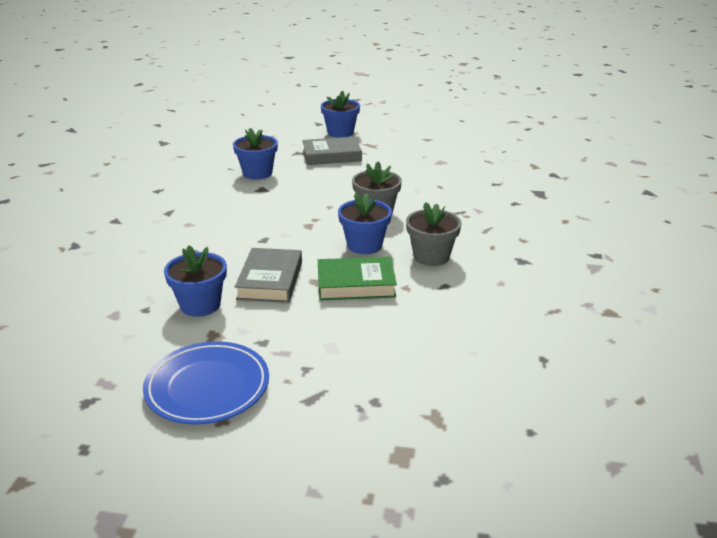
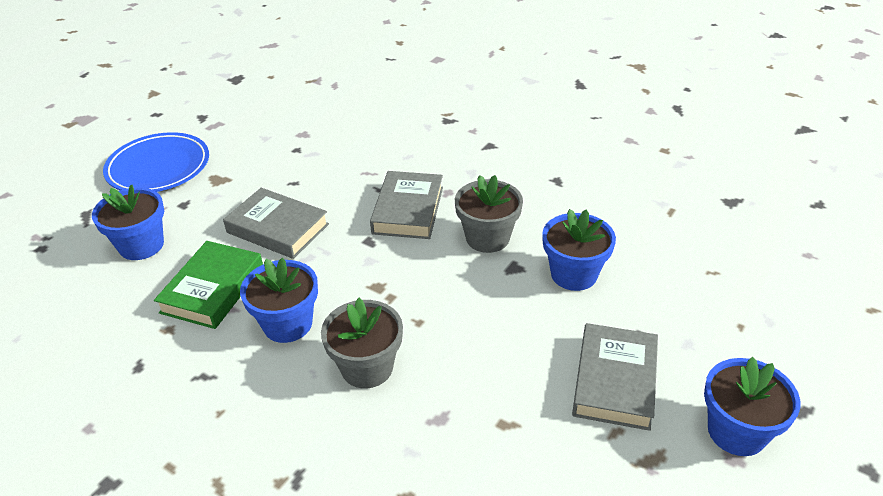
camera: 115 degrees right, 10 degrees up
blue flower pot [164,245,227,317] -> blue flower pot moved to [92,185,164,260]
grey flower pot [406,202,462,266] -> grey flower pot moved to [455,175,523,253]
none -> grey book [370,171,443,239]

